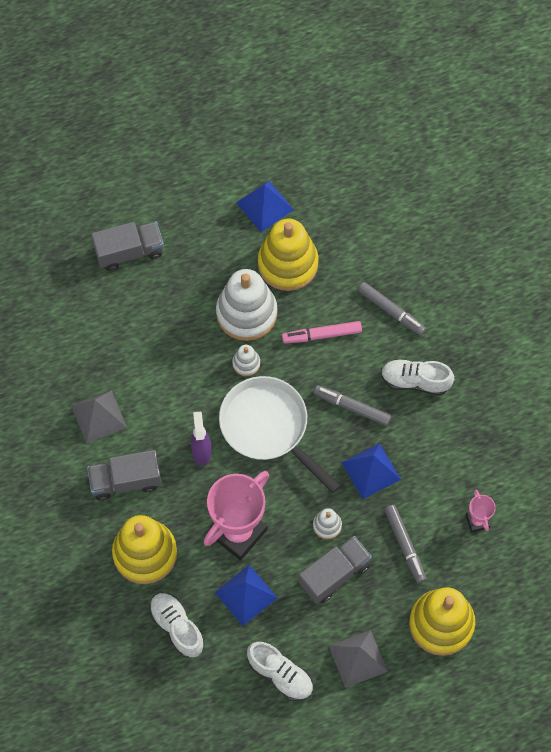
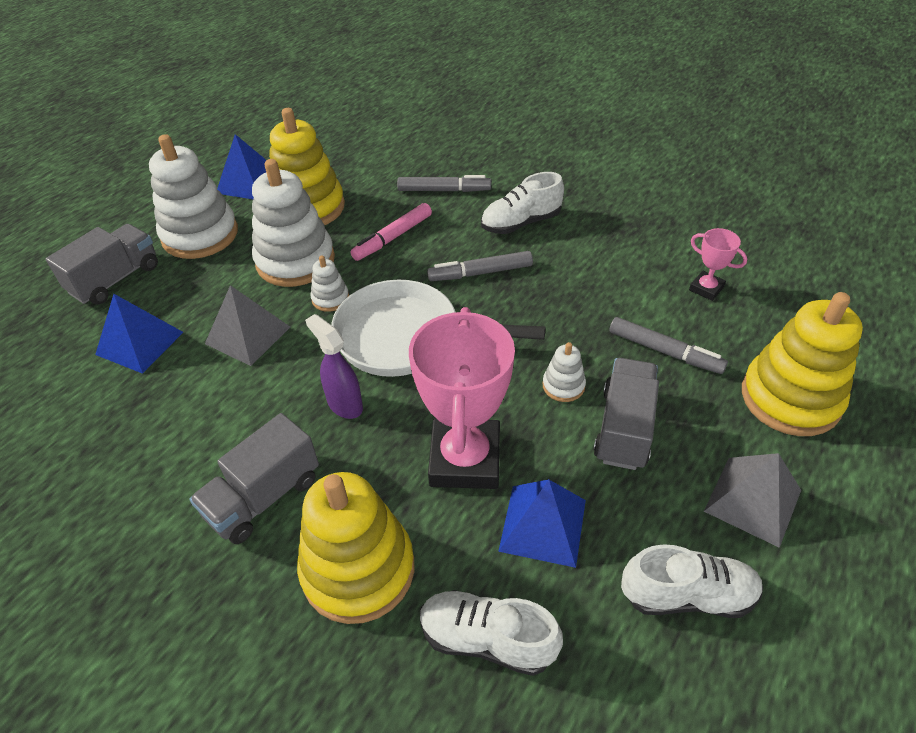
camera: 35 degrees left, 20 degrees down
grey pyramid [71,390,127,444] -> grey pyramid moved to [205,285,290,366]
blue pyramid [342,443,401,499] -> blue pyramid moved to [95,294,183,374]
none -> white stacking toy [149,134,238,259]

